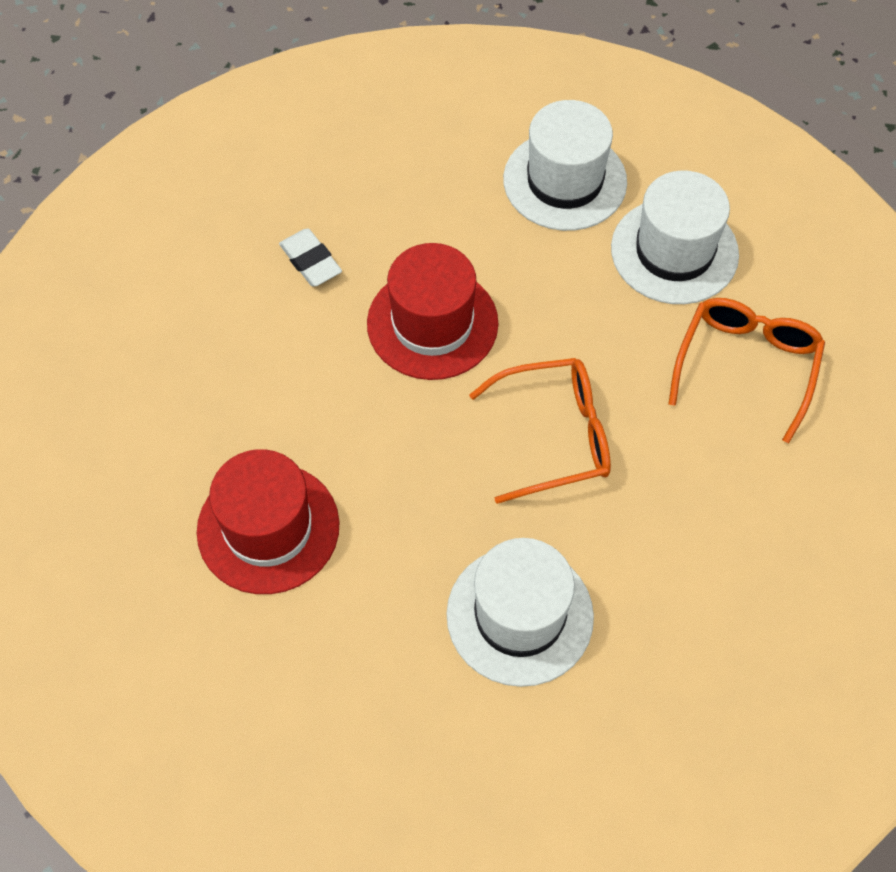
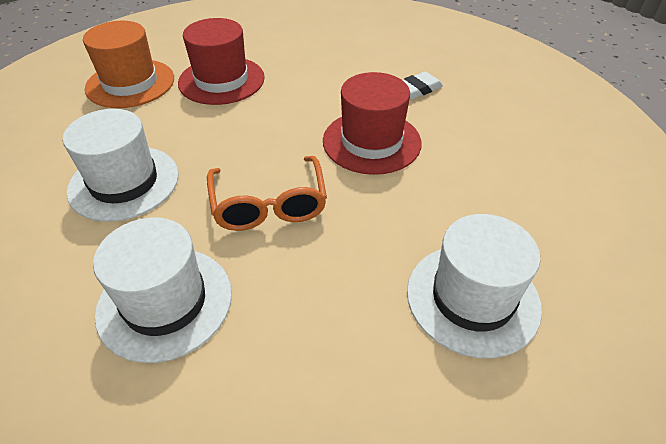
camera: 90 degrees right, 15 degrees down
white hat [503,100,627,231] -> white hat moved to [93,218,232,363]
orange glasses [668,298,825,443] -> none
none -> orange hat [83,21,174,108]

